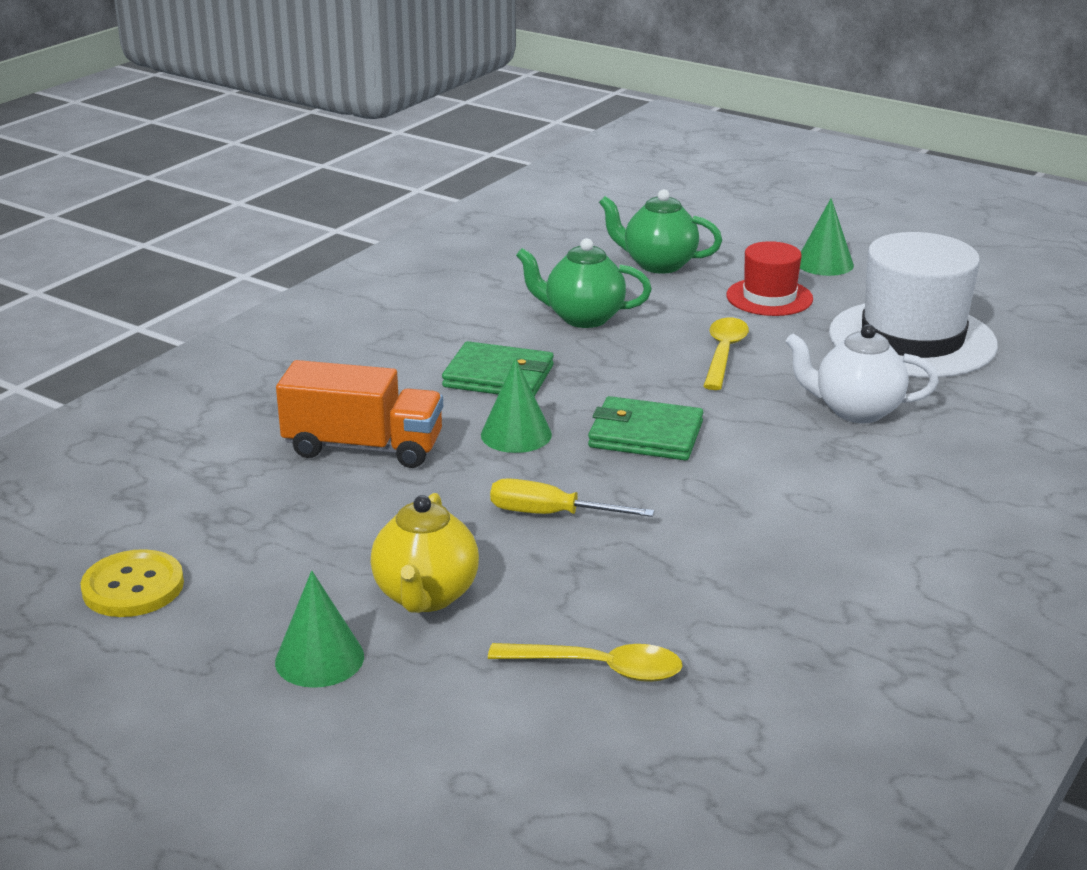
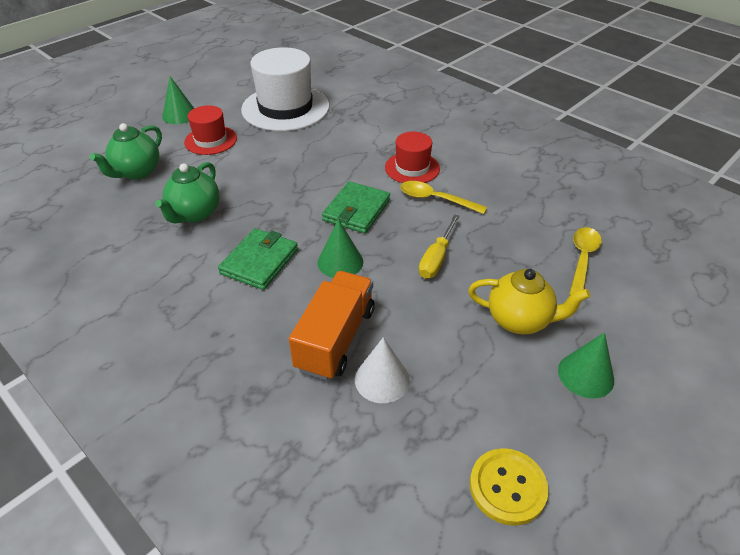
camera: 80 degrees left, 15 degrees up
yellow spoon [703,318,749,390] -> yellow spoon moved to [400,181,487,214]
white teapot [786,324,939,423] -> none
none -> white cone [355,337,410,403]
none -> red hat [385,132,440,183]

